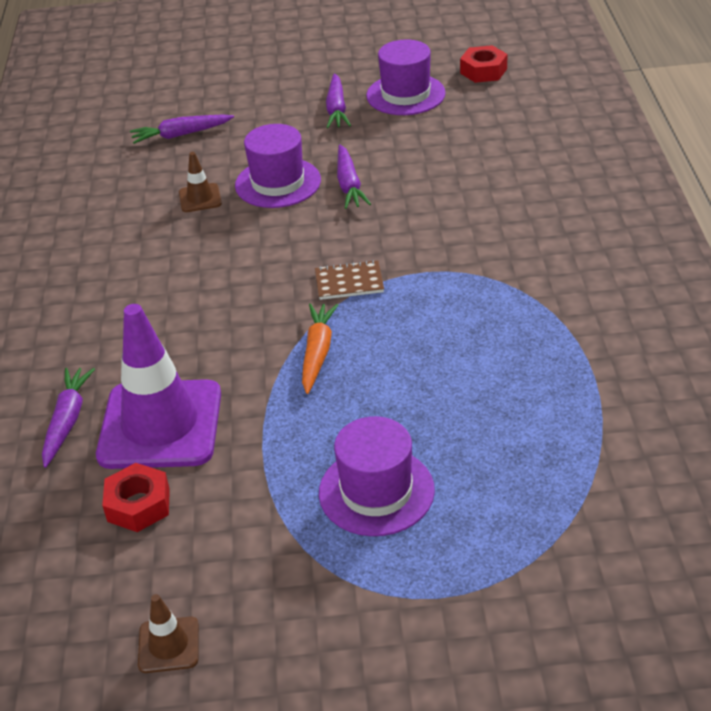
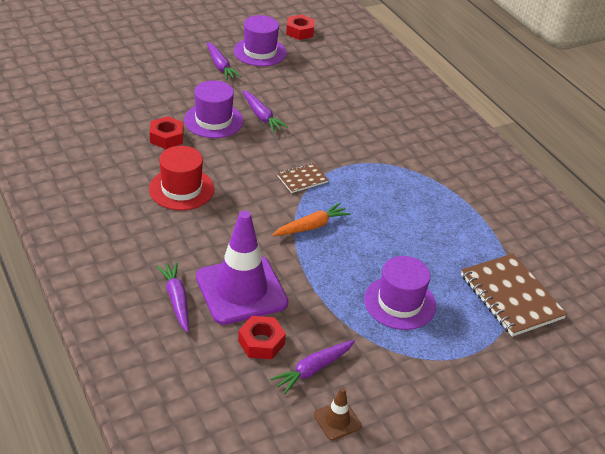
camera: 30 degrees left, 0 degrees up
purple carrot [130,115,234,144] -> purple carrot moved to [270,340,355,395]
brown traffic cone [179,152,222,212] -> red nut [150,116,184,149]
orange carrot [302,304,338,394] -> orange carrot turned 75 degrees clockwise [272,203,351,236]
none -> red hat [149,146,214,210]
none -> brown notebook [461,254,567,337]

